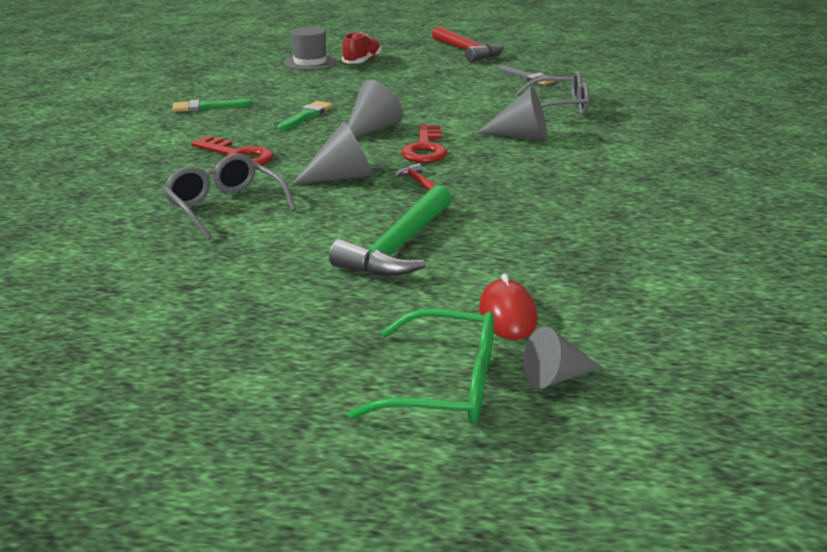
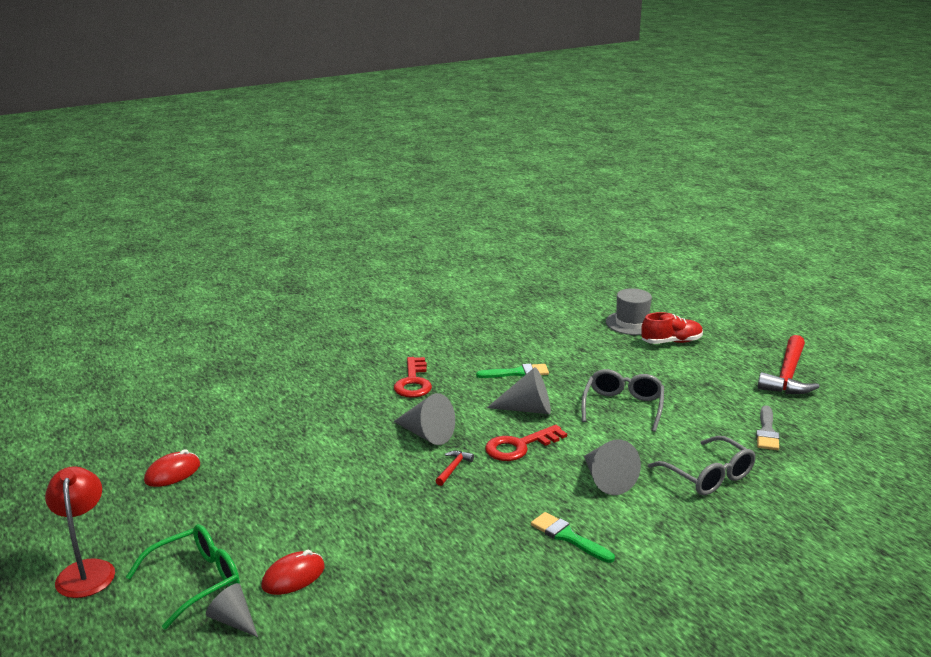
camera: 55 degrees right, 5 degrees down
grey glasses [163,154,296,240] -> grey glasses moved to [582,369,664,432]
green brush [172,99,252,112] -> green brush moved to [531,512,615,563]
green hammer [329,185,452,276] -> none
green glasses [348,308,494,424] -> green glasses turned 105 degrees counterclockwise [126,524,239,629]
none -> red lamp [45,467,115,598]
none -> red mouse [144,449,200,487]

